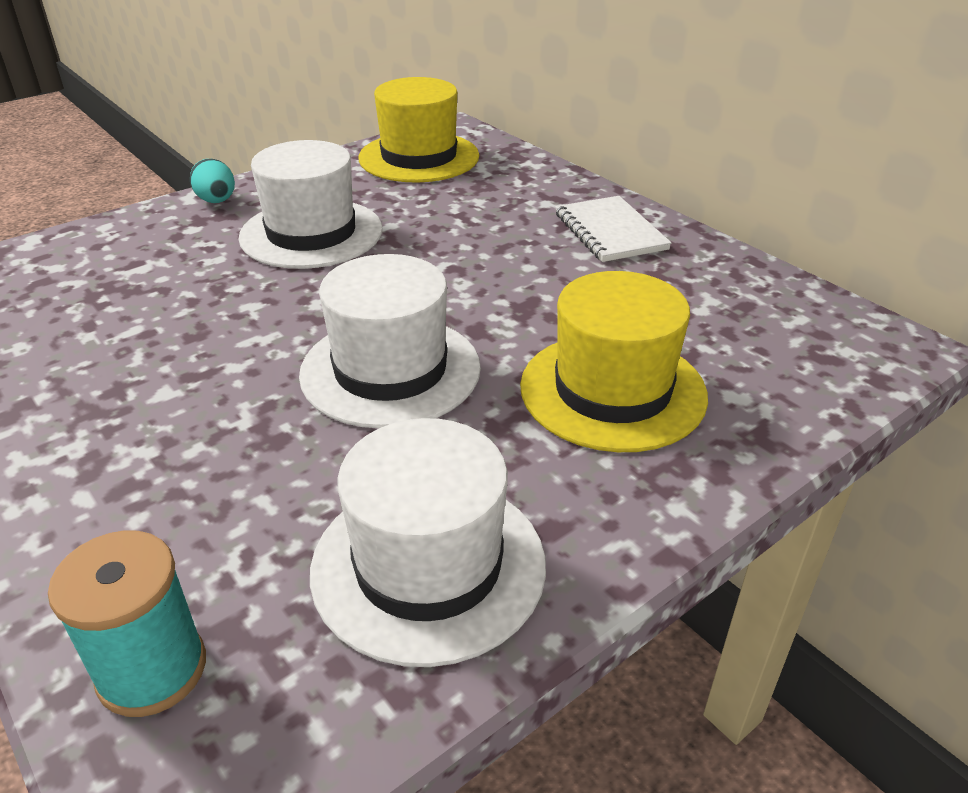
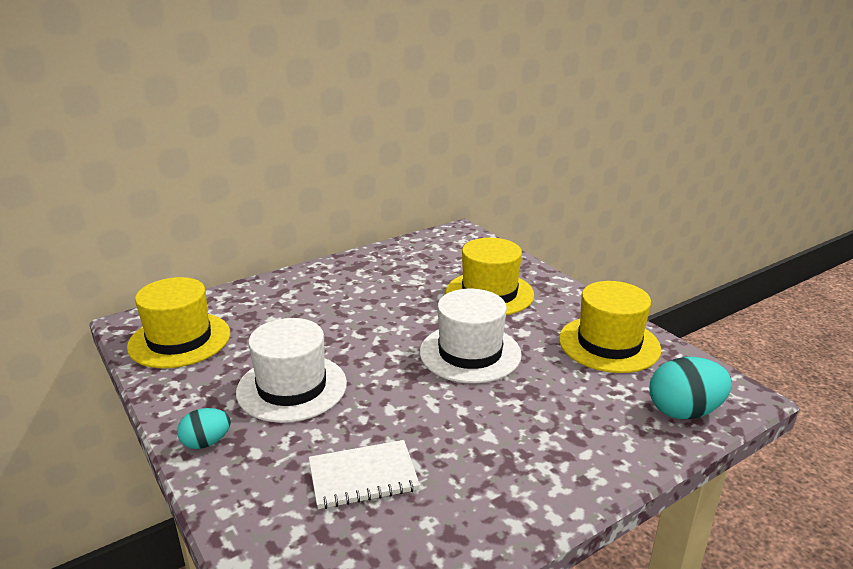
camera: 85 degrees left, 10 degrees down
turquoise spool [48,530,206,717] -> turquoise egg [650,357,732,419]
white hat [310,418,546,667] -> yellow hat [559,281,661,373]
white notebook [556,196,672,262] -> white notebook moved to [309,440,420,509]

